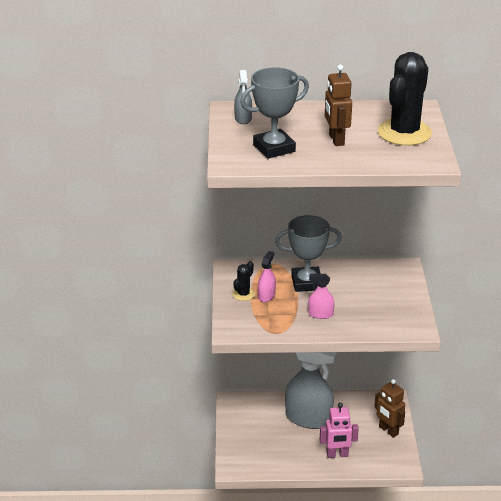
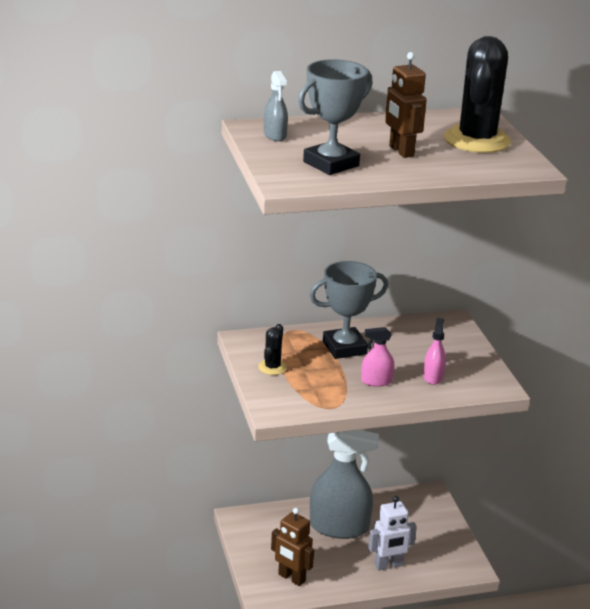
camera: 15 degrees left, 5 degrees down
pink spray bottle [258,251,276,302] -> pink spray bottle moved to [423,318,446,385]
pink robot [320,403,359,458] -> white robot [368,496,417,571]
brown robot [374,379,405,438] -> brown robot moved to [271,508,314,586]

